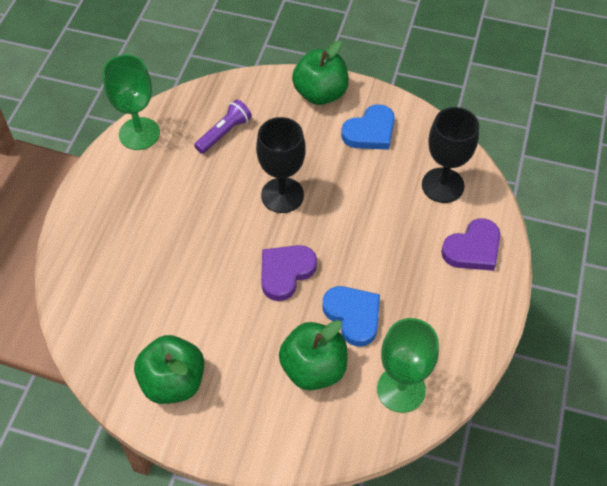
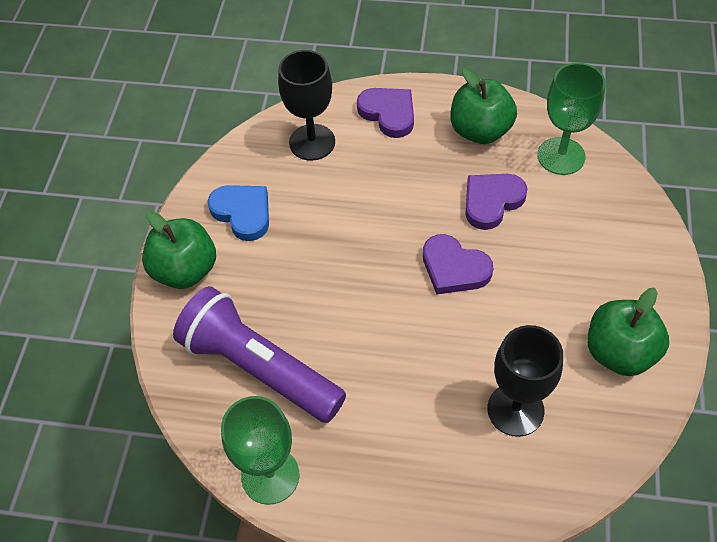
camera: 95 degrees left, 0 degrees up
purple flashlight [194,99,252,154] -> purple flashlight [173,286,346,423], size x2.05
black goblet [256,117,306,213] -> black goblet moved to [487,325,563,437]
green apple [279,320,347,390] -> green apple moved to [451,68,517,144]
blue heart [323,286,380,347] -> purple heart [466,174,527,230]

